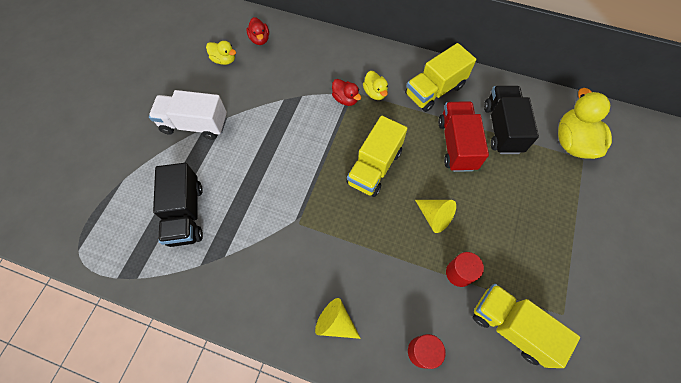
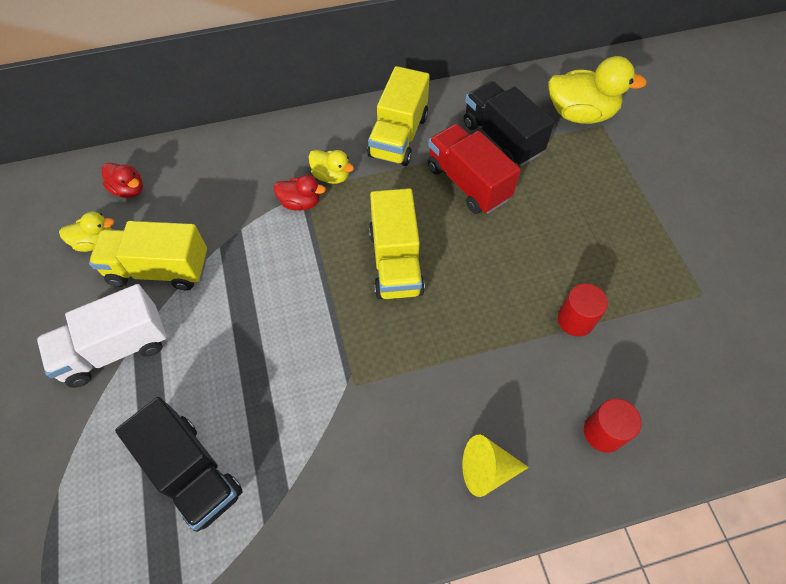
camera: 35 degrees left, 5 degrees down
yellow cone [415,200,456,233] -> none
yellow truck [473,284,580,368] -> yellow truck moved to [89,221,207,290]
yellow duck [558,88,612,159] -> yellow duck turned 135 degrees clockwise [548,56,647,124]

